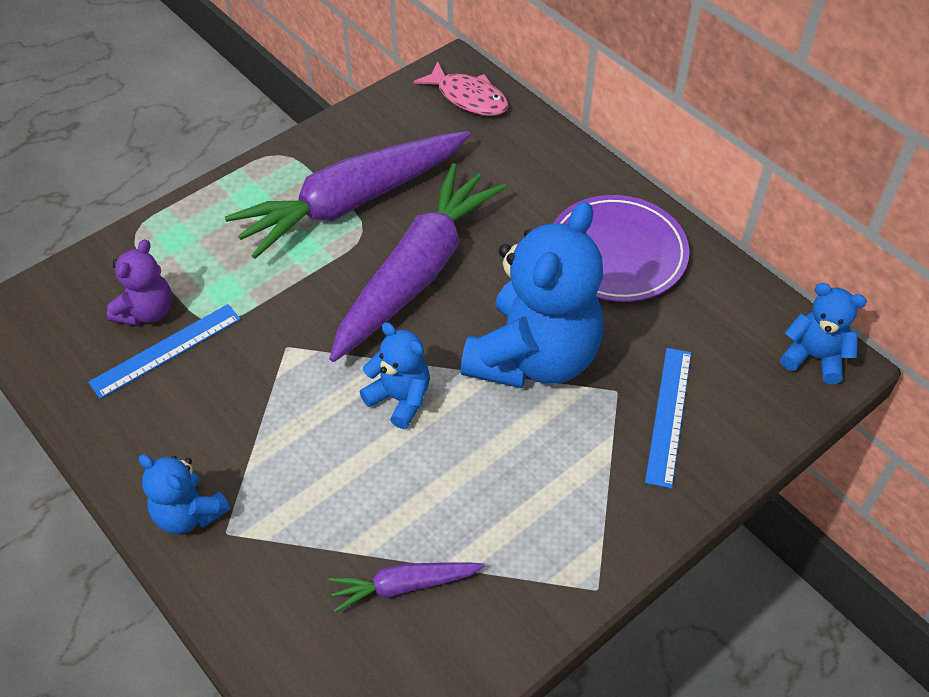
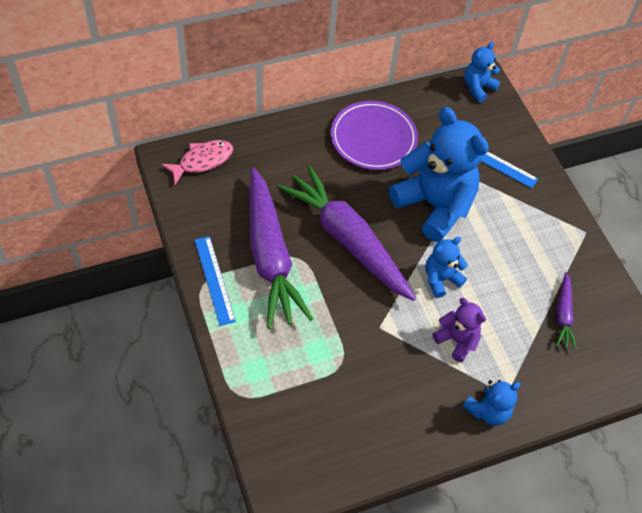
camera: 75 degrees left, 5 degrees up
blue ruler [88,304,241,399] -> blue ruler moved to [195,236,236,326]
purple teddy bear [107,239,172,326] -> purple teddy bear moved to [433,298,486,362]

